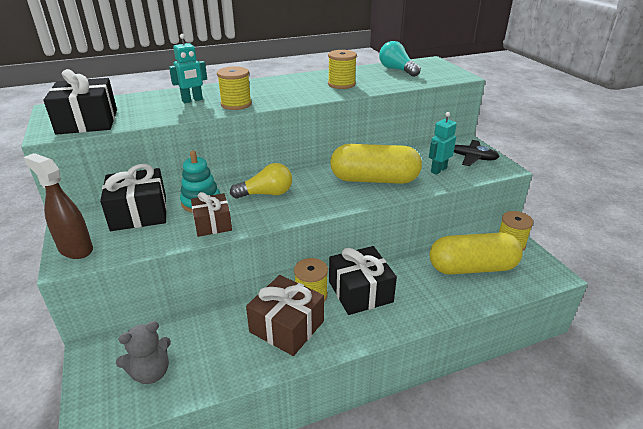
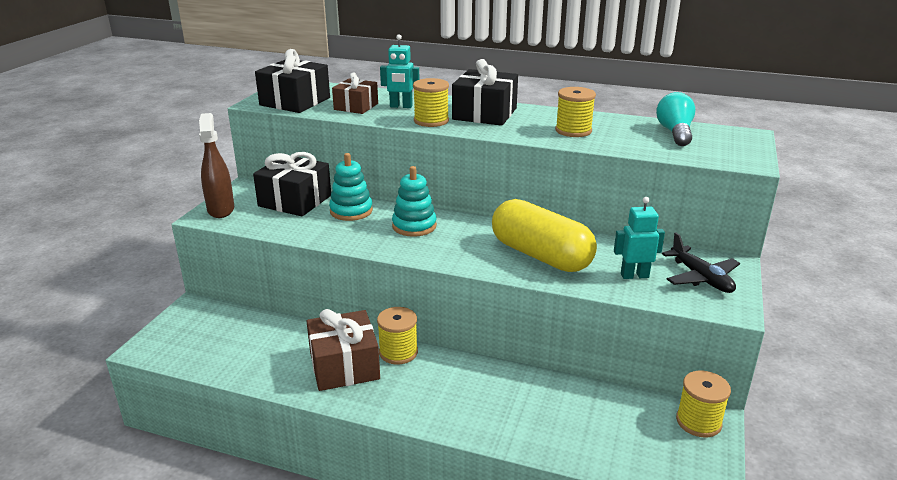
camera: 40 degrees right, 5 degrees down
grey teddy bear [116,321,171,384] -> none
brown gift [191,192,232,237] -> brown gift moved to [332,72,378,114]
yellow light bulb [230,163,292,199] -> turquoise stacking toy [392,166,437,237]
black gift [329,246,397,315] -> black gift moved to [452,59,518,126]
yellow capsule [430,233,523,275] -> none

